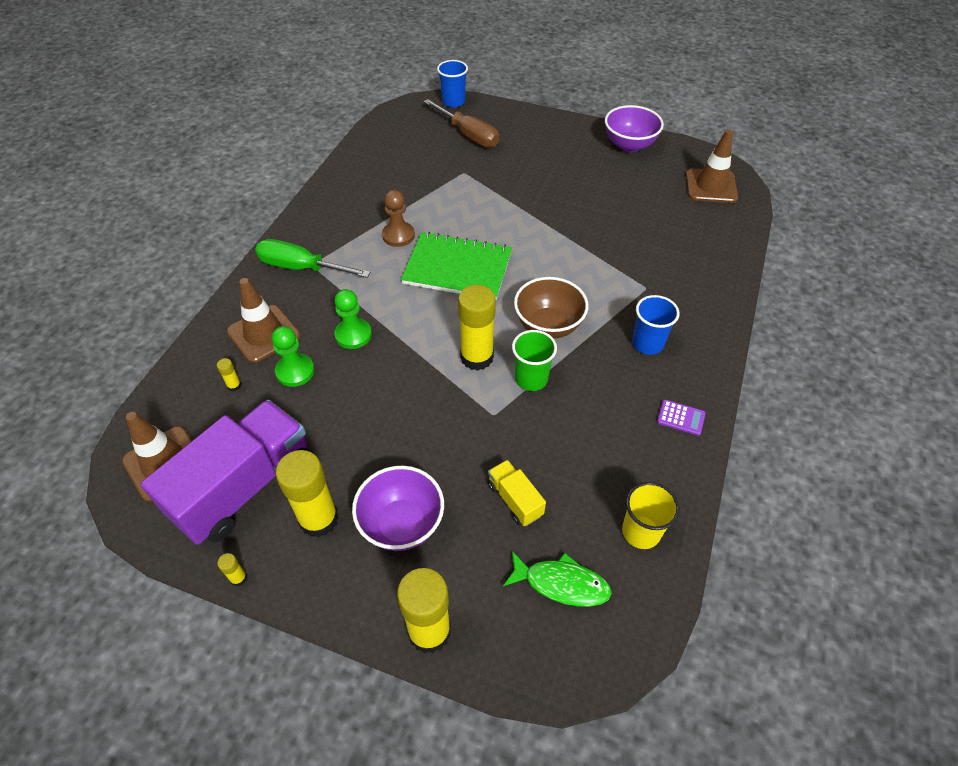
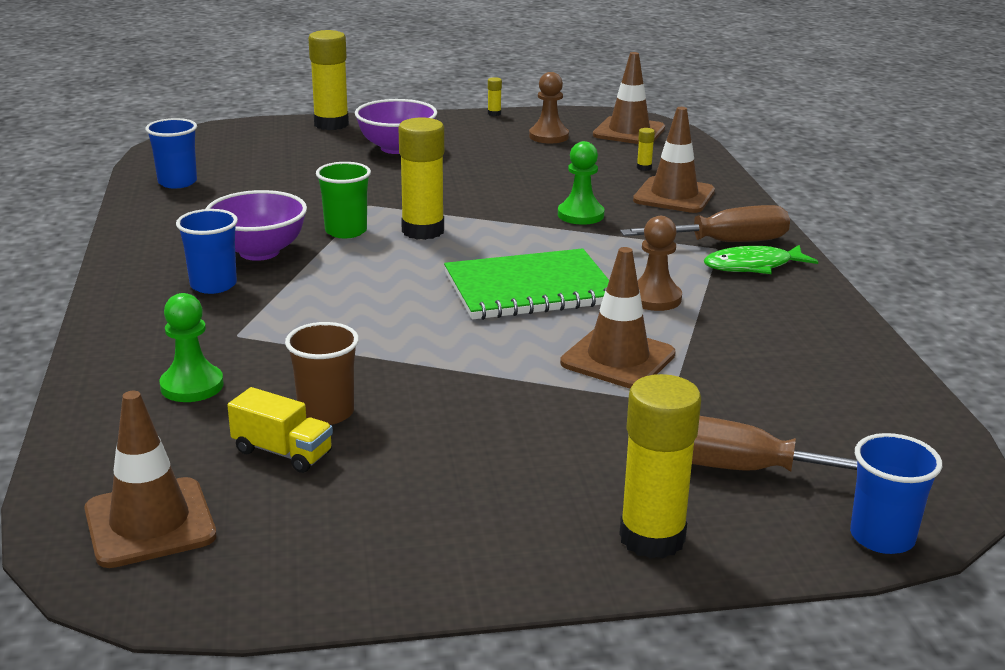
camera: 150 degrees right, 25 degrees down
purple truck [141,400,308,545] -> brown pawn [529,72,569,143]
green screwdriver [255,239,371,278] -> brown screwdriver [620,205,790,242]
green pawn [272,326,314,387] -> green pawn moved to [159,293,224,402]
yellow glue stick [275,450,339,538] -> yellow glue stick moved to [619,374,701,559]
yellow truck [488,460,546,526] -> yellow truck moved to [227,387,333,473]
green fish [503,551,612,607] -> green fish moved to [704,245,818,274]
brown bowl [514,277,588,339] -> none
purple bowl [605,105,664,152] -> purple bowl moved to [206,190,307,261]
yellow cup [622,482,680,549] -> blue cup [145,118,197,188]
purple calculator [657,400,706,436] -> none
none -> brown cup [285,322,359,425]
none -> brown traffic cone [560,247,676,388]

